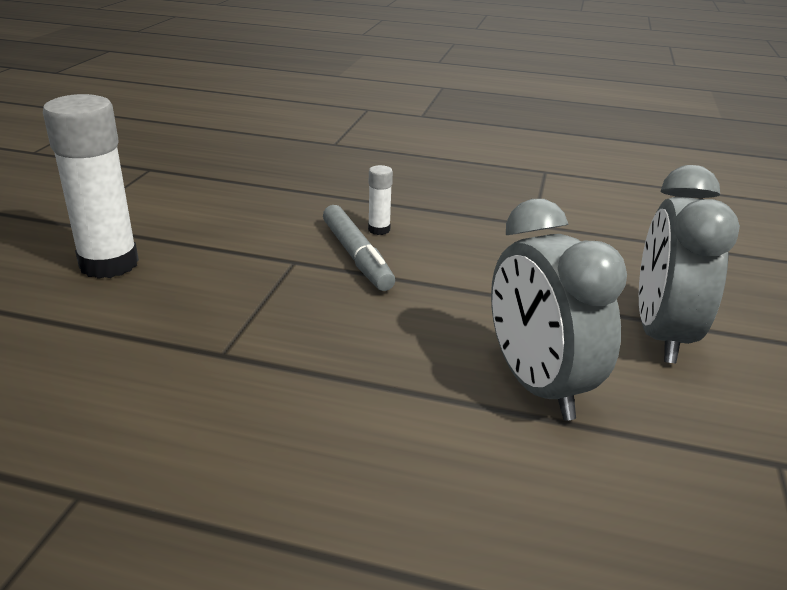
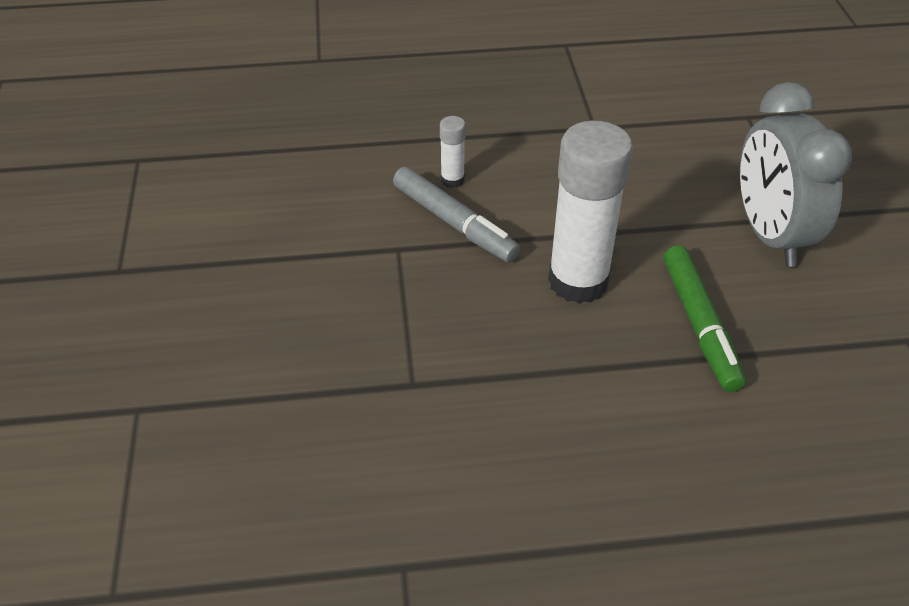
camera: 20 degrees left, 15 degrees up
white glue stick [43,94,139,279] -> white glue stick moved to [548,121,633,304]
grey clock [491,199,627,421] -> green marker [663,245,746,392]

